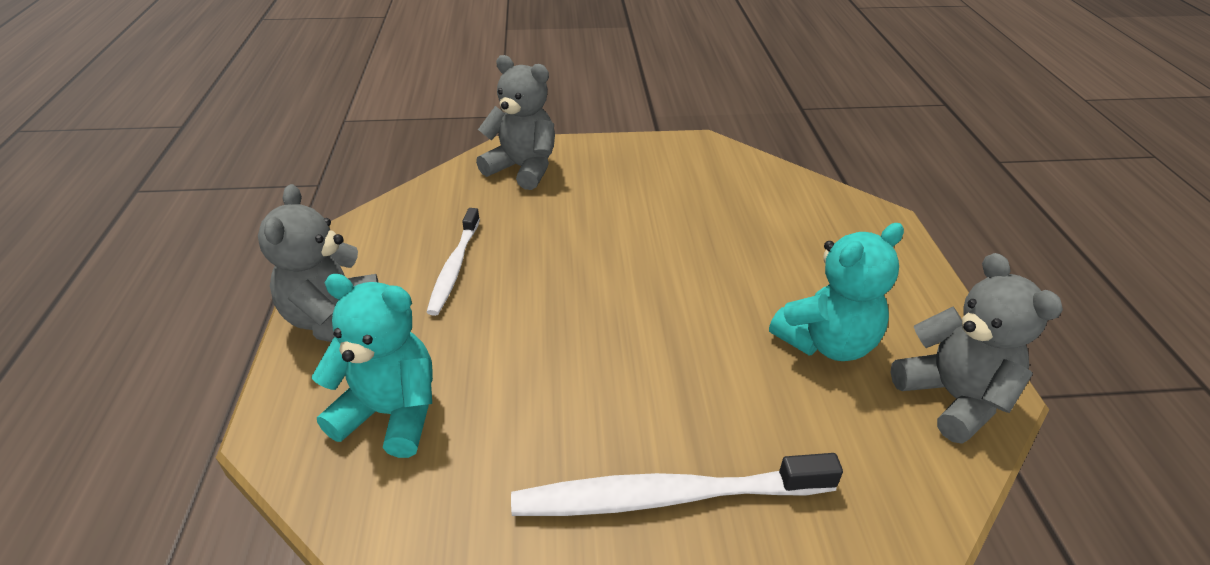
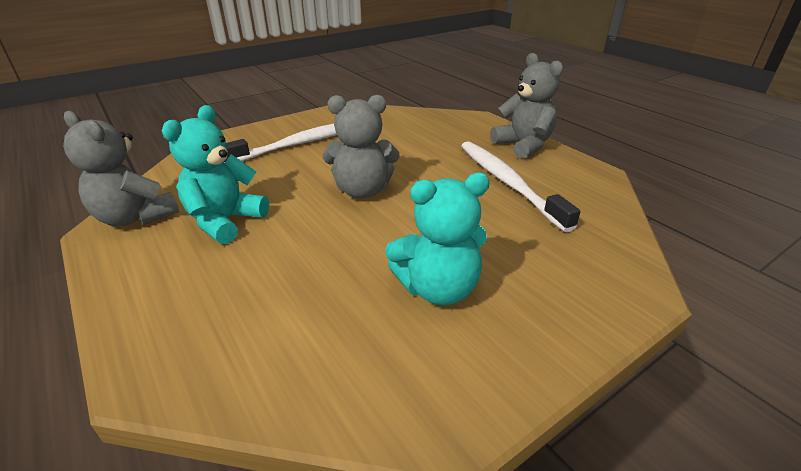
camera: 150 degrees right, 5 degrees down
turquoise teddy bear [312,274,433,458] -> turquoise teddy bear moved to [385,173,490,306]
white toothbrush [427,208,480,316] -> white toothbrush [461,141,581,232], size x1.58
grey teddy bear [476,55,555,190] -> grey teddy bear moved to [323,95,400,199]

